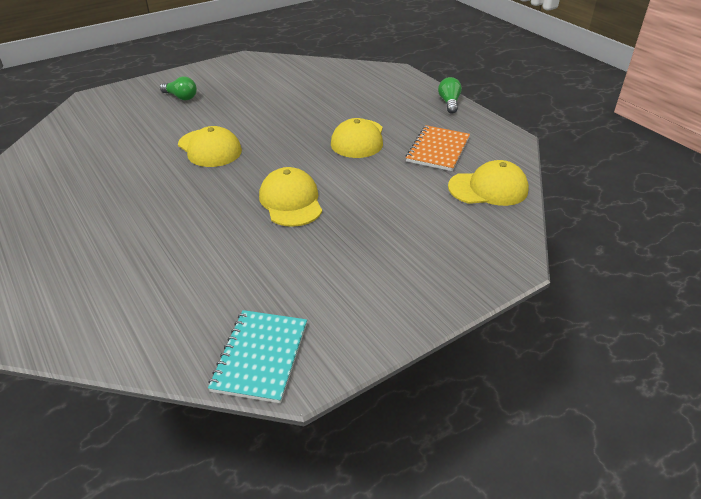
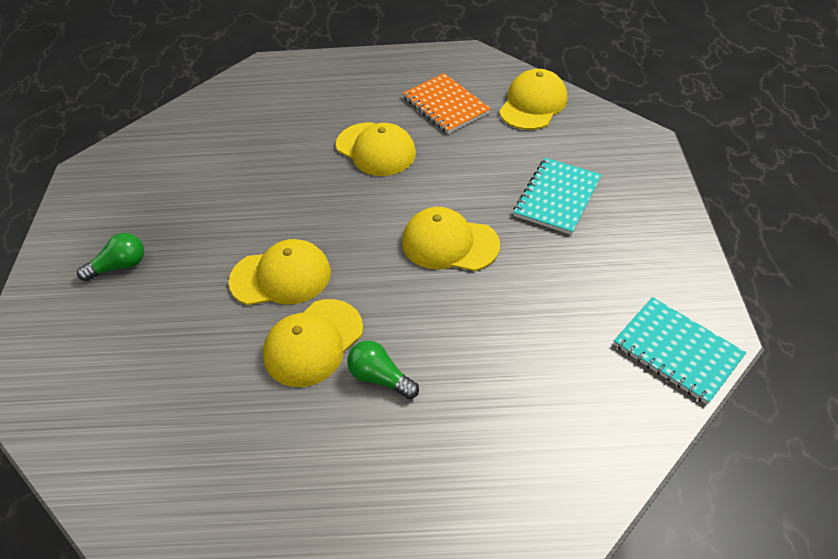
camera: 55 degrees left, 10 degrees up
green light bulb [438,77,462,114] -> green light bulb moved to [347,341,419,399]
none -> yellow cap [263,299,363,387]
none -> turquoise notebook [513,158,602,235]

